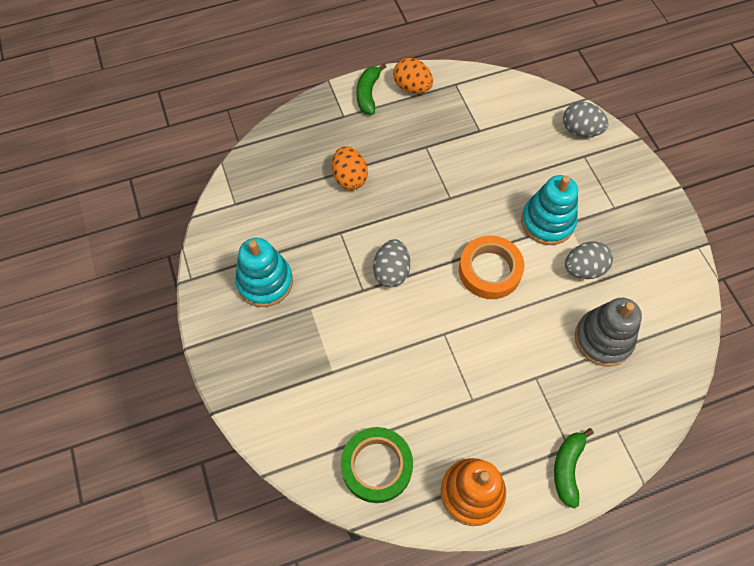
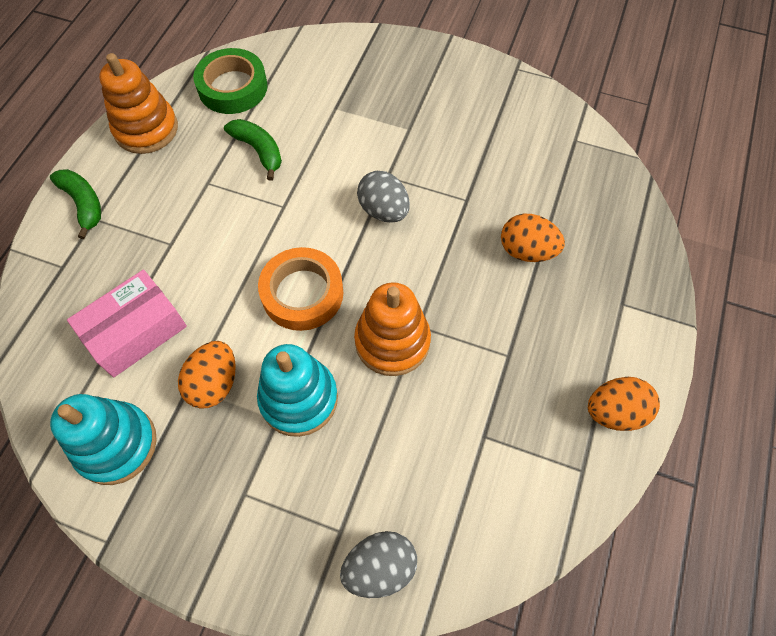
camera: 130 degrees right, 0 degrees up
turquoise stacking toy [235,238,293,307] -> turquoise stacking toy moved to [50,394,157,485]
green banana [356,64,386,115] -> green banana moved to [224,119,282,181]
grey egg [565,241,613,279] -> orange egg [178,341,236,409]
grey stacking toy [575,298,642,366] -> pink box [67,270,187,377]
none -> orange stacking toy [354,282,431,376]

